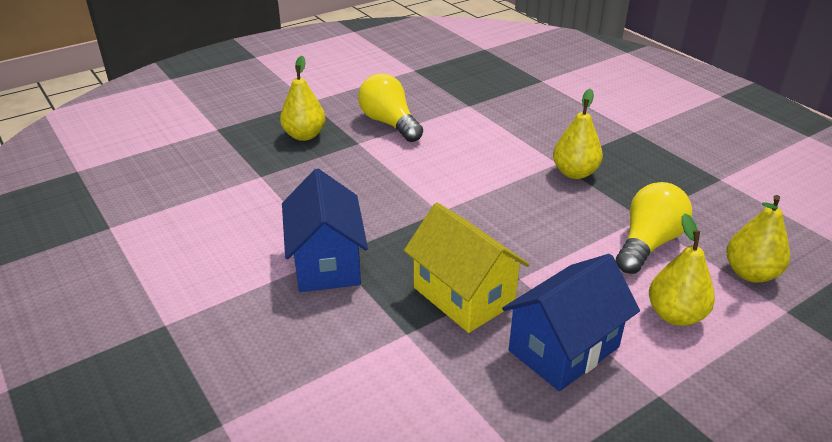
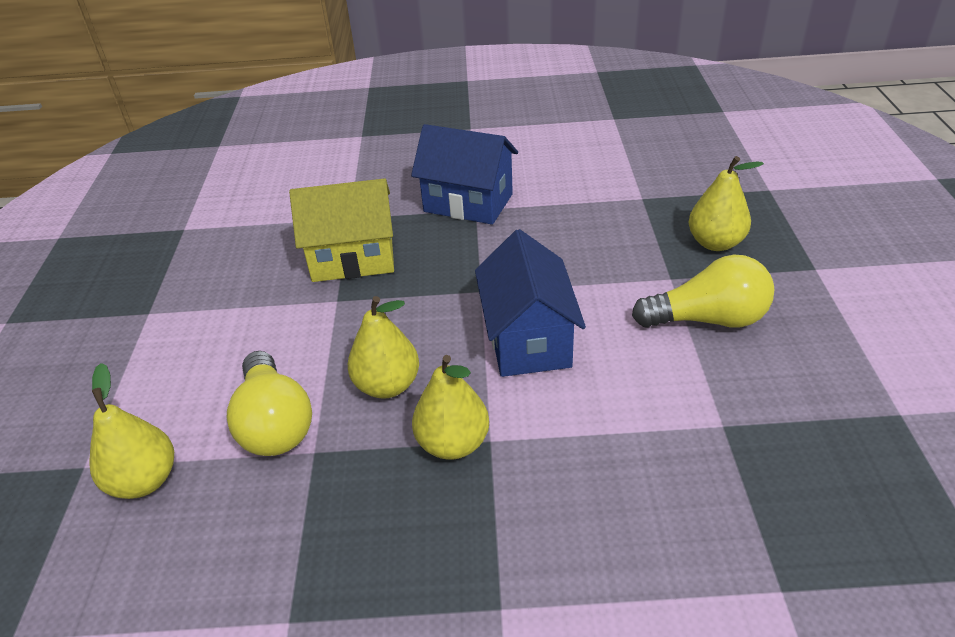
camera: 125 degrees right, 5 degrees up
blue house [502,254,640,391] -> blue house moved to [475,229,586,377]
yellow pear [649,214,715,326] -> yellow pear moved to [348,296,419,399]

